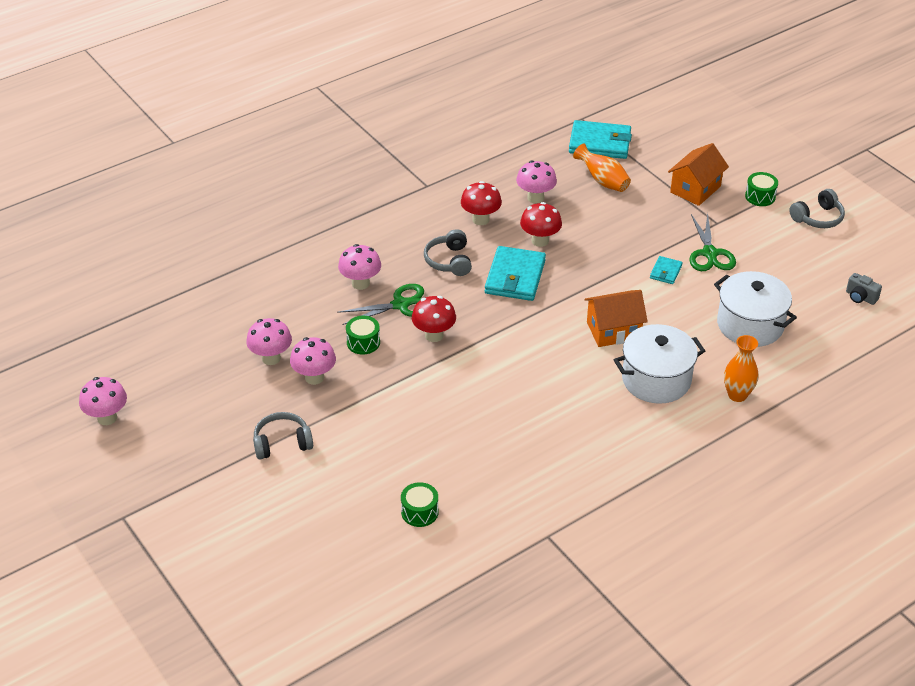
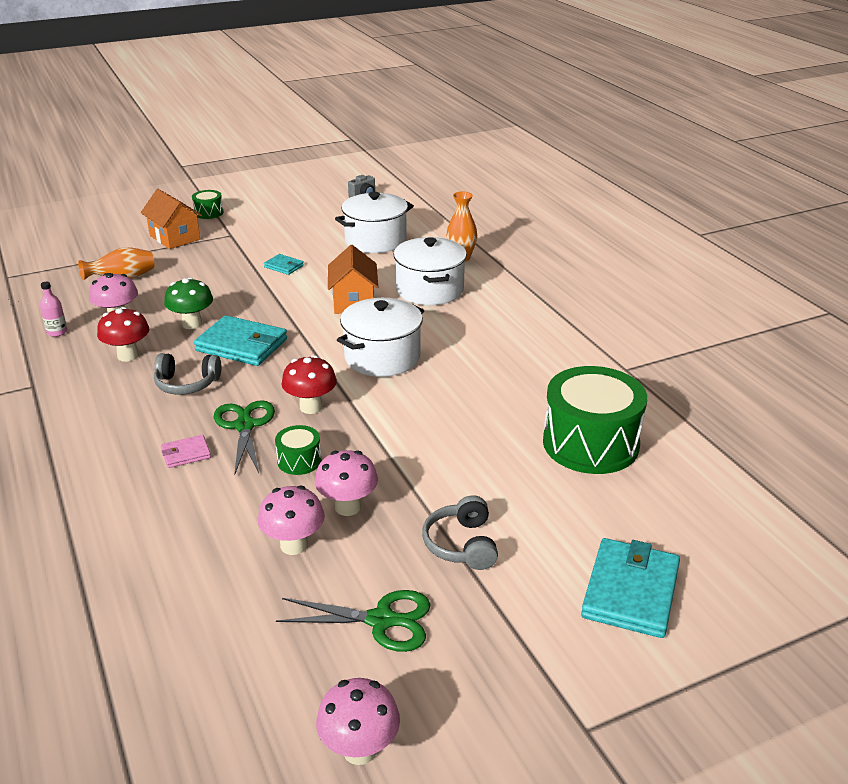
camera: 80 degrees left, 10 degrees down
pink mushroom [338,244,381,290] -> pink wallet [161,435,211,468]
green drum [401,482,438,527] -> green drum [543,366,647,474], size x2.23
red mushroom [520,202,562,247] -> green mushroom [164,277,213,329]
turquoise wallet [569,120,632,159] -> turquoise wallet moved to [581,538,680,638]
green scissors [689,213,736,271] -> green scissors moved to [276,590,430,652]
grey headphones [789,189,845,228] -> none
none -> pink bottle [40,282,67,337]
none -> white pot [337,298,424,377]

